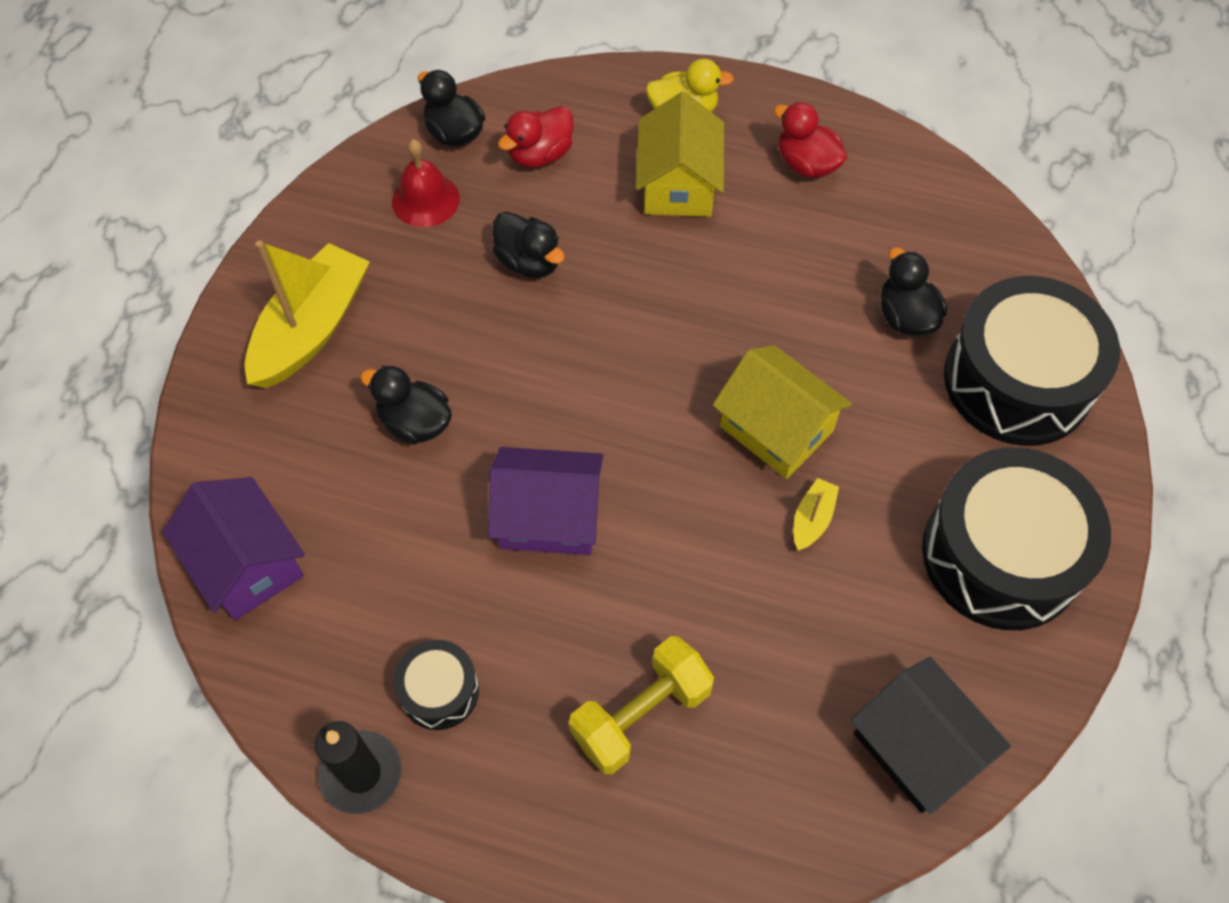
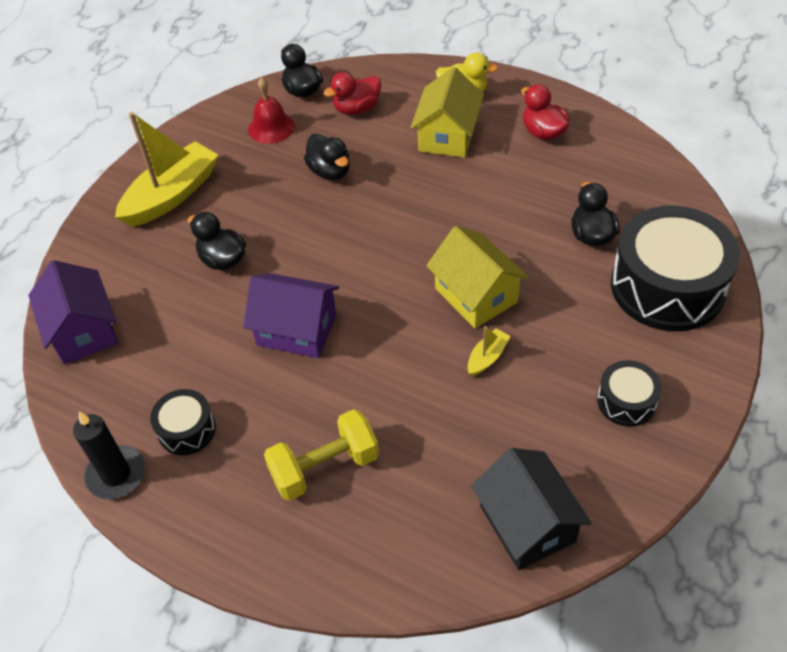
camera: 15 degrees right, 10 degrees down
black drum [922,447,1111,630] -> black drum [597,360,662,427], size x0.48

